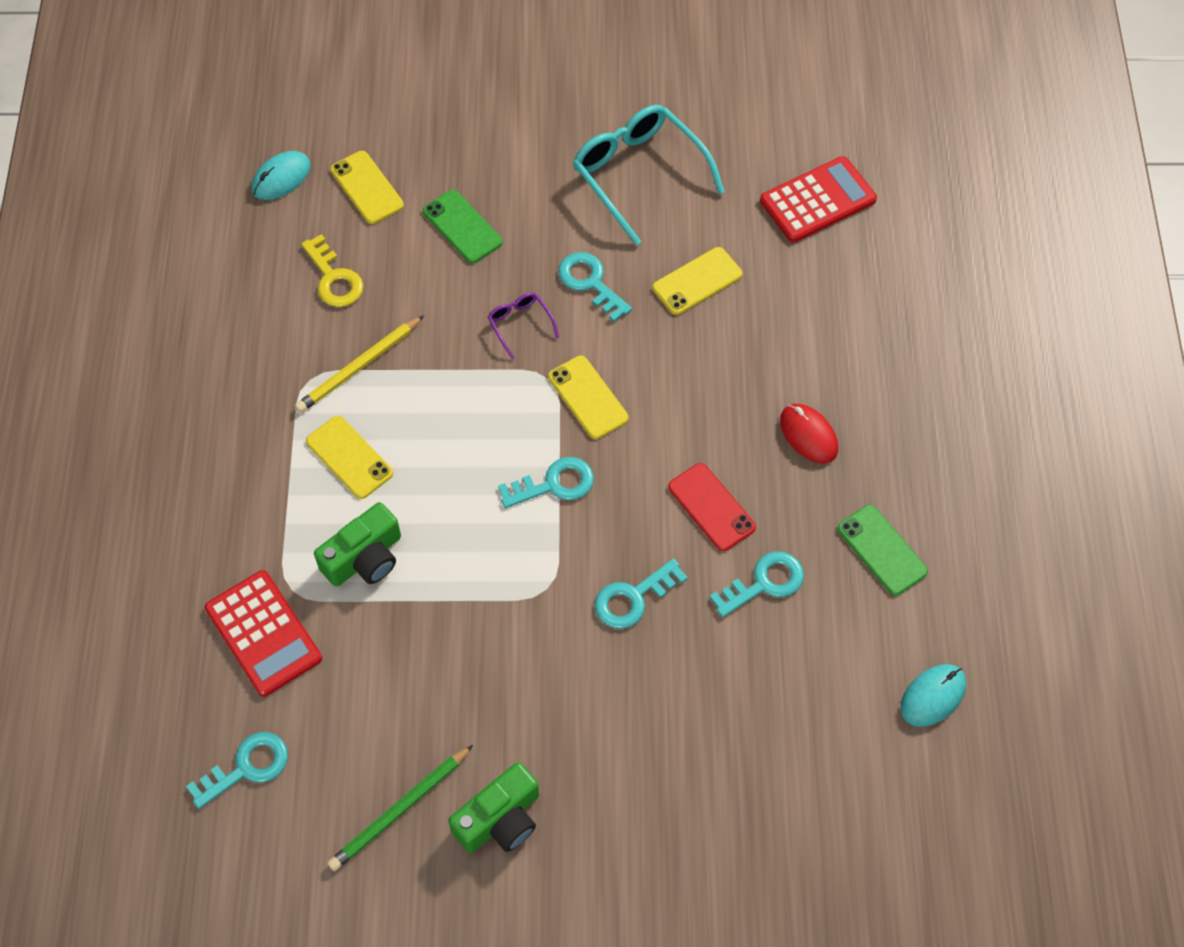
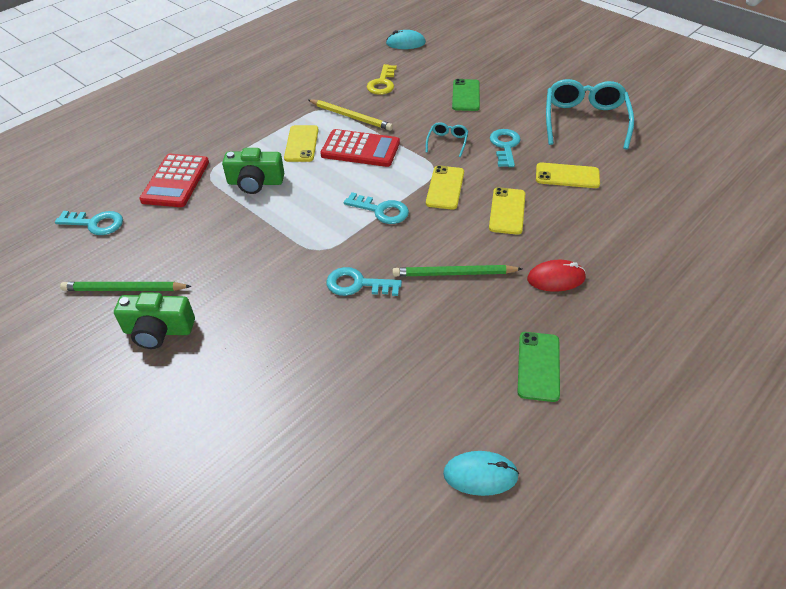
camera: 45 degrees right, 15 degrees down
yellow pencil [295,315,424,413] -> yellow pencil turned 150 degrees counterclockwise [308,99,393,131]
yellow phone [330,151,404,224] -> yellow phone moved to [489,187,525,235]
purple glasses [488,292,559,360] -> turquoise glasses [426,122,468,157]
red phone [668,463,756,551] -> green pencil [392,265,522,277]
turquoise key [710,551,804,617] -> none
red calculator [760,156,877,242] -> red calculator moved to [320,129,400,167]
red mouse [780,404,838,463] -> red mouse turned 75 degrees clockwise [527,260,586,292]

